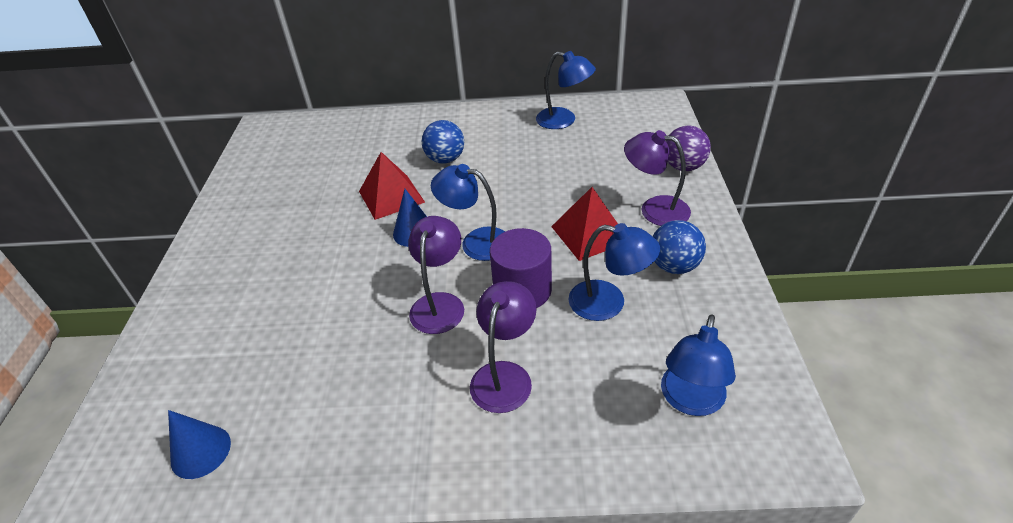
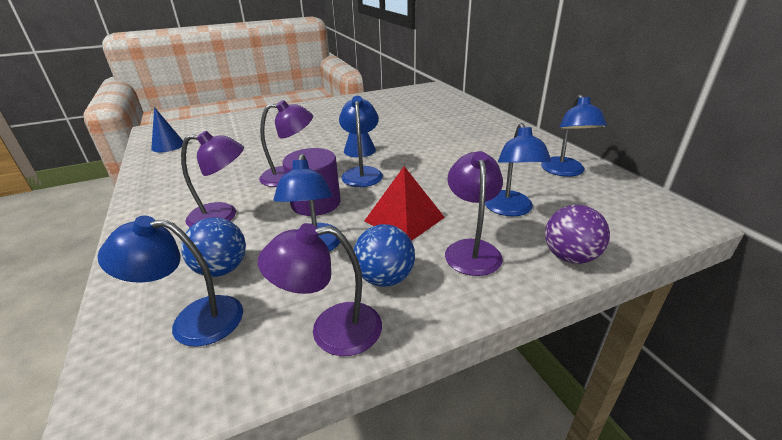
camera: 65 degrees right, 10 degrees down
red pyramid [359,152,425,220] -> none
blue ball [422,120,464,164] -> blue ball moved to [181,217,246,277]
none -> purple lamp [258,223,382,356]
none -> blue lamp [485,123,551,216]

